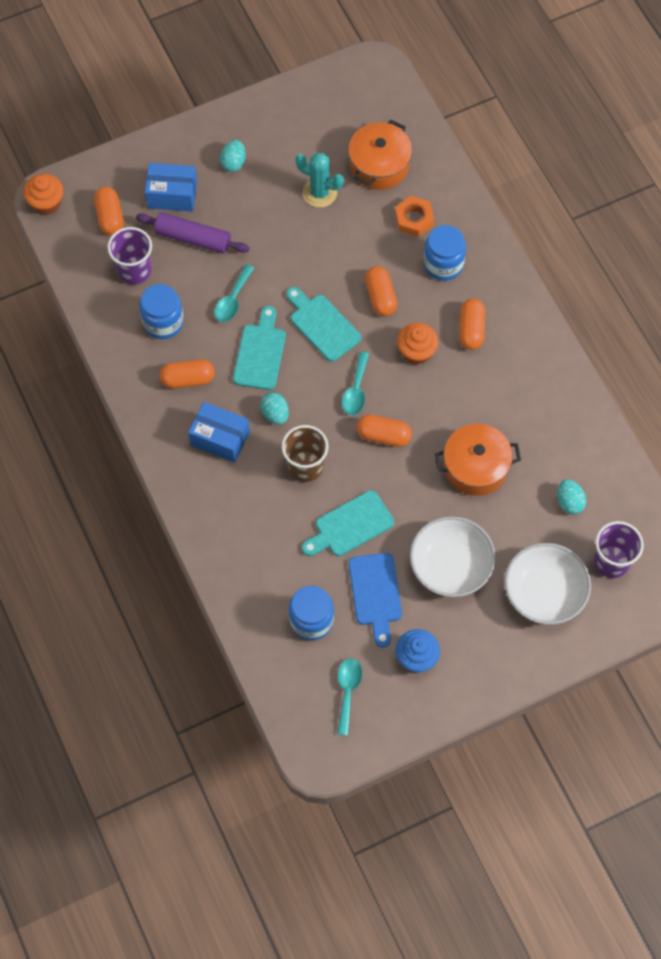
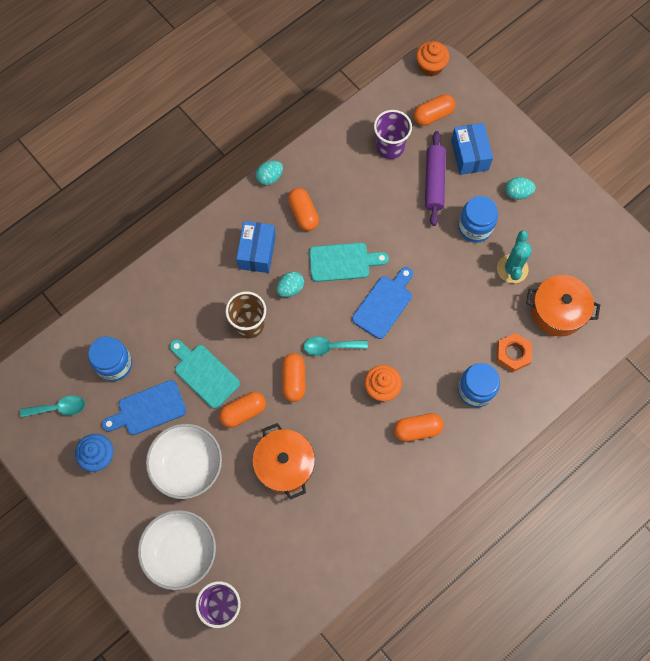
camera: 75 degrees right, 5 degrees up
blue jar [139,284,184,339] -> blue jar moved to [458,196,498,243]
turquoise spoon [214,264,254,322] -> none
turquoise cutting board [286,287,361,362] -> blue cutting board [352,267,413,339]
orange capsule [365,266,397,316] -> orange capsule moved to [219,392,266,428]
turquoise egg [557,479,586,514] -> turquoise egg moved to [256,161,283,185]

